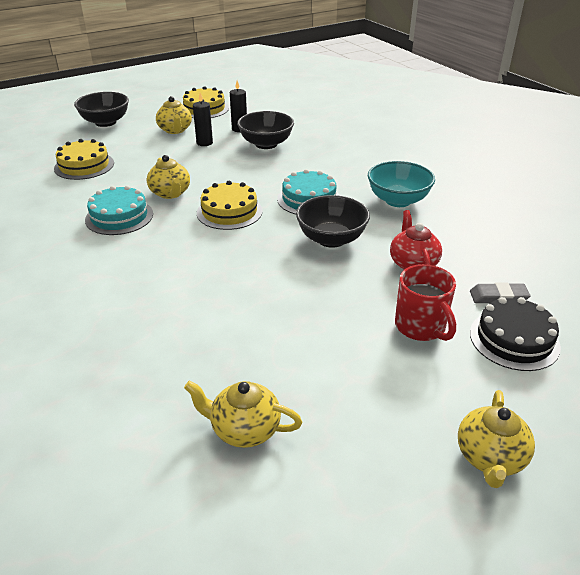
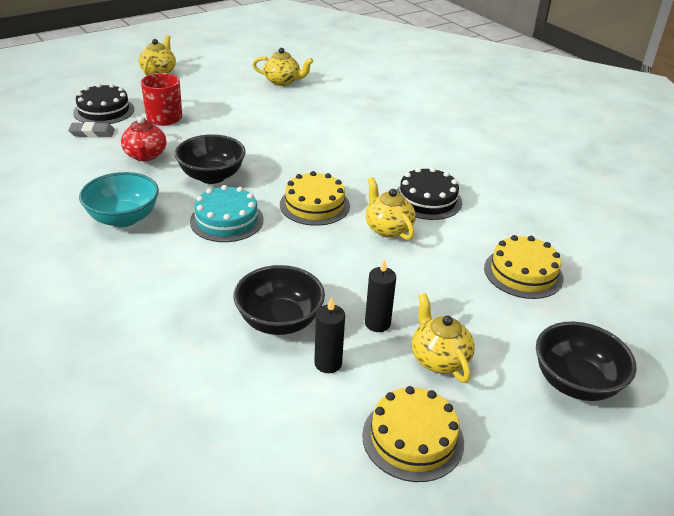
camera: 175 degrees right, 0 degrees up
turquoise cake [85,185,153,235] -> black cake [396,167,462,220]

